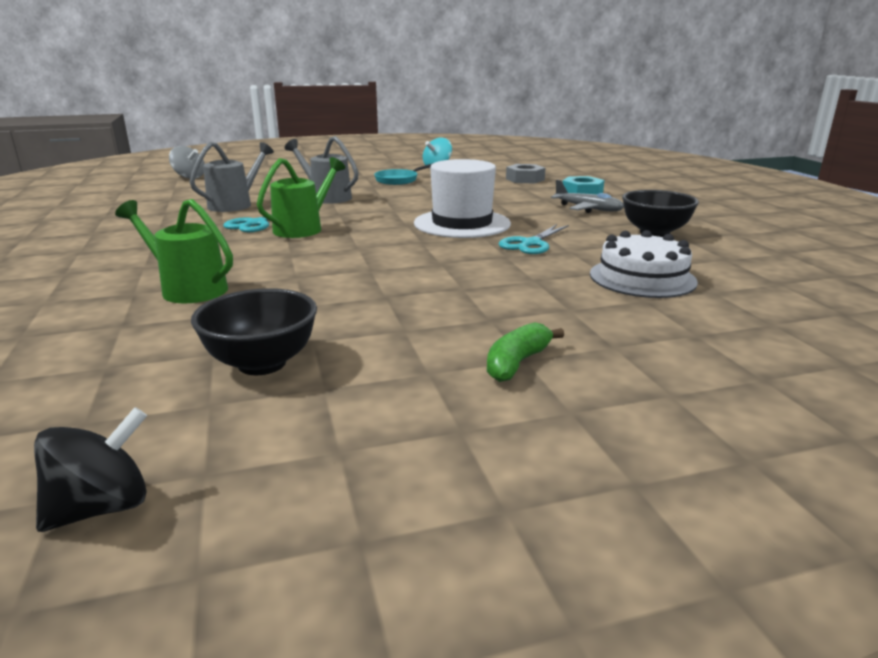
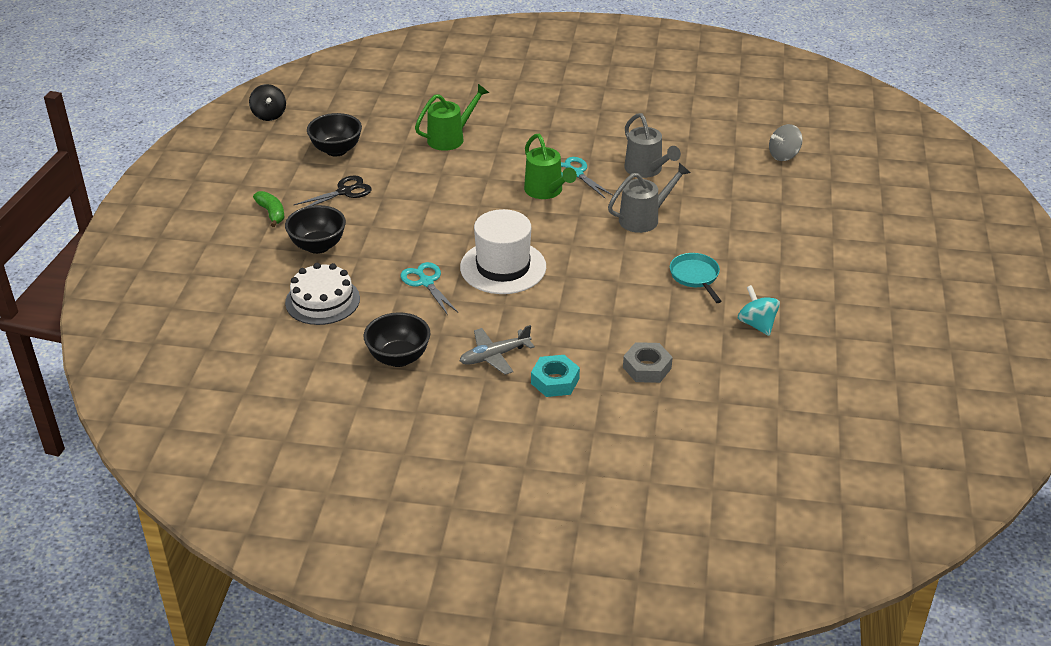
camera: 115 degrees right, 15 degrees up
none -> black bowl [285,205,346,254]
none -> black scissors [294,176,372,207]

